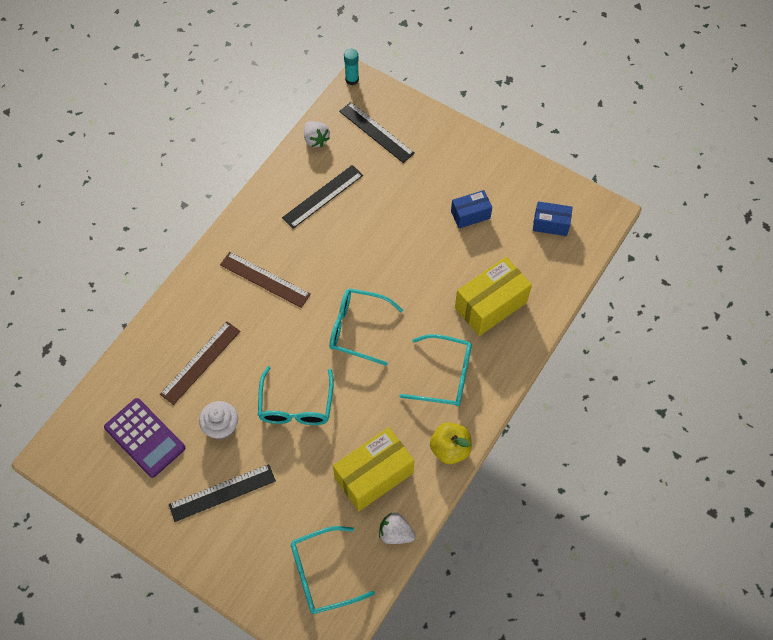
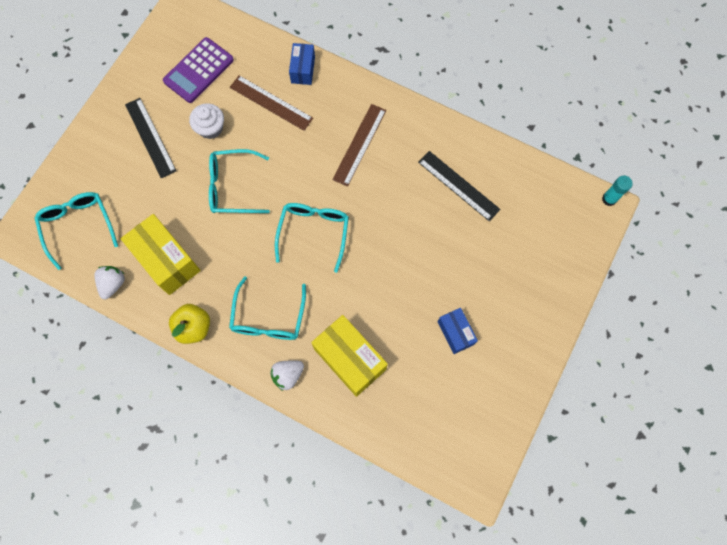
camera: 85 degrees right, 10 degrees up
white strawberry [304,121,330,147] -> white strawberry moved to [270,360,304,391]
black ruler [339,102,415,163] -> none
blue box [533,201,572,236] -> blue box moved to [289,43,315,85]

